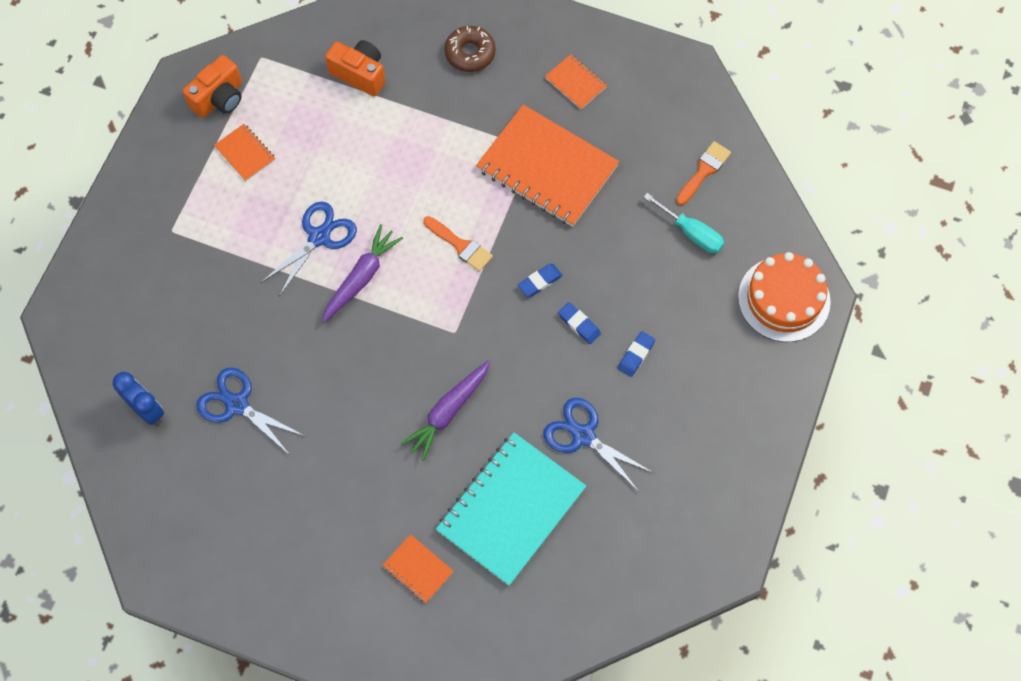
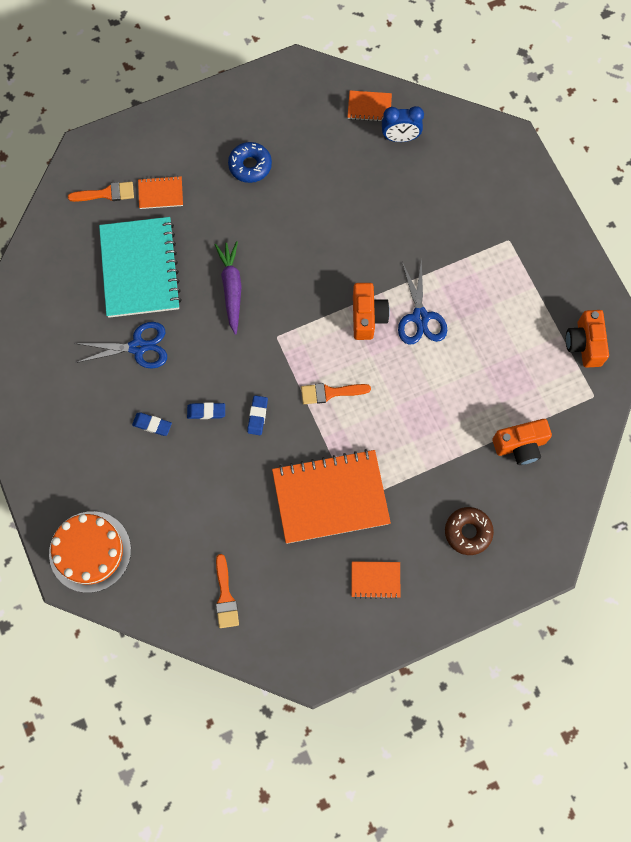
camera: 135 degrees right, 5 degrees up
blue scissors [196,367,305,455] -> none
orange notebook [214,124,275,181] -> orange notebook moved to [347,91,392,122]
purple carrot [322,224,403,323] -> orange camera [353,283,390,340]
blue eraser [618,331,655,377] -> blue eraser turned 60 degrees counterclockwise [132,413,172,436]
turquoise screwdriver [643,193,724,253] -> none
none -> orange brush [68,182,134,202]
none -> blue donut [228,142,272,183]

